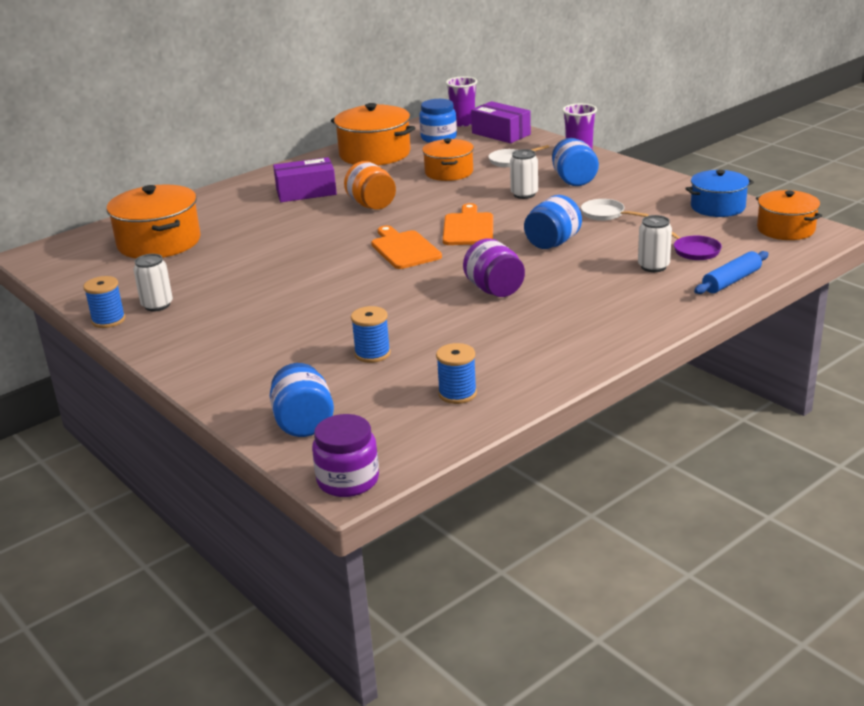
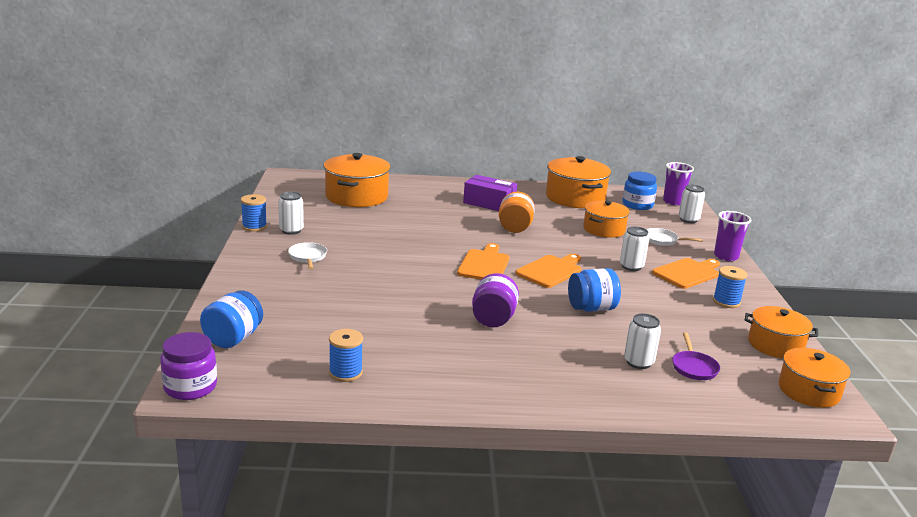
camera: 35 degrees right, 5 degrees down
blue spool [351,306,391,363] -> blue spool moved to [713,266,748,308]
purple box [471,101,531,143] -> white can [678,185,705,223]
blue jar [552,138,599,186] -> orange cutting board [652,258,720,289]
white pan [581,199,648,221] -> white pan moved to [288,242,327,269]
blue pot [685,170,754,217] -> orange pot [745,306,818,358]
blue rolling pin [694,251,769,294] -> none

